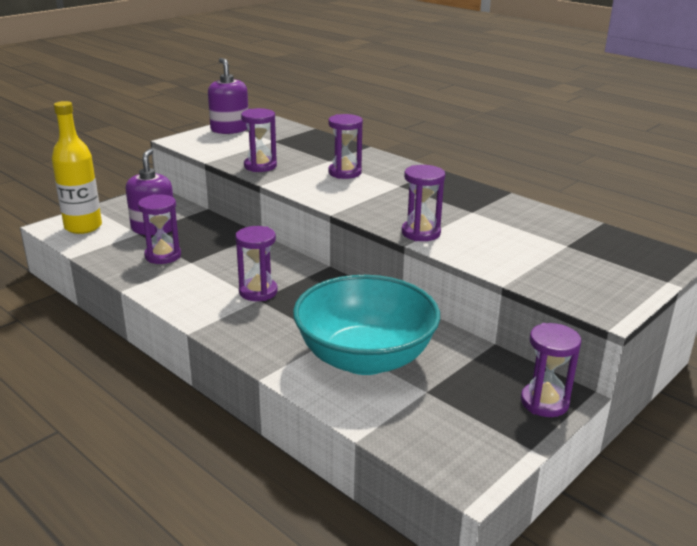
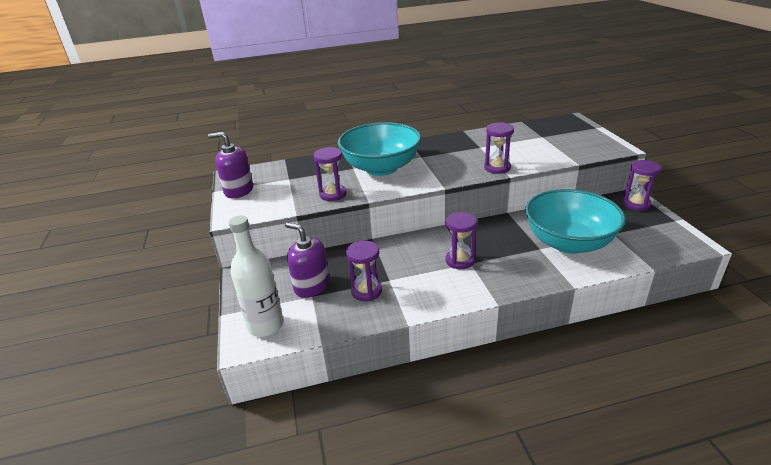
camera: 55 degrees left, 5 degrees up
yellow bottle [52,101,102,234] -> white bottle [229,215,284,337]
purple hourglass [328,114,363,179] -> turquoise bowl [338,122,421,176]

